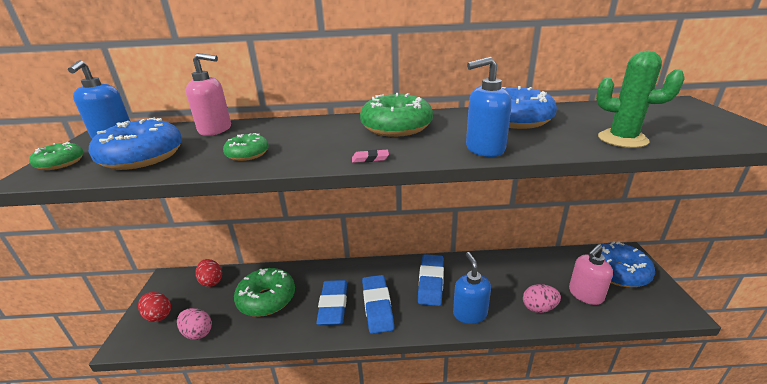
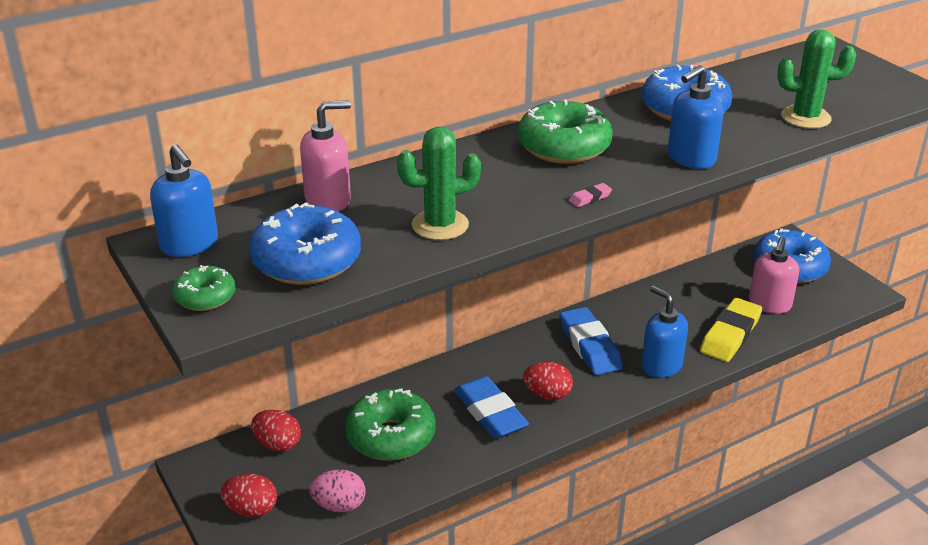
camera: 30 degrees left, 5 degrees up
green donut [223,133,269,161] -> green cactus [397,127,481,240]
blue eraser [362,275,394,334] -> red egg [523,362,573,400]
pink egg [523,284,561,313] -> yellow eraser [700,298,762,362]

